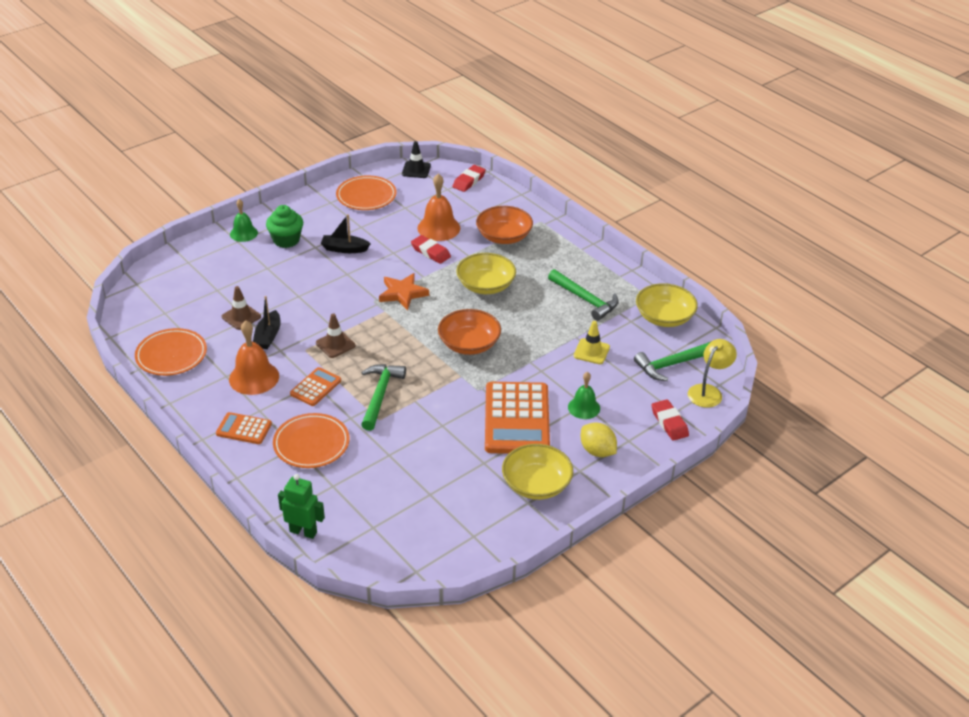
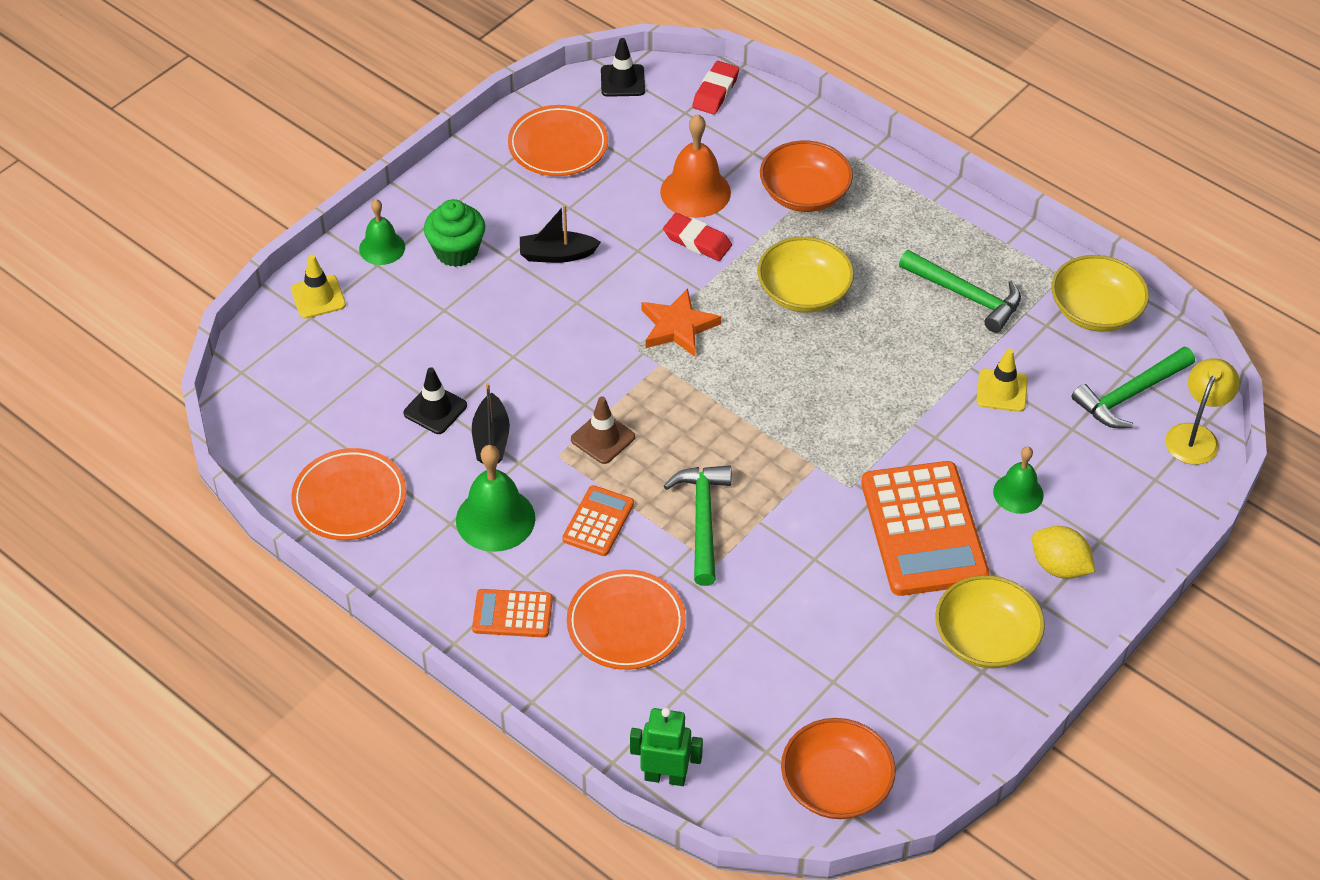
camera: 10 degrees left, 10 degrees up
brown traffic cone [222,286,261,330] -> black traffic cone [404,367,467,434]
orange bell [229,320,279,395] -> green bell [456,445,535,552]
orange bowl [438,309,501,355] -> orange bowl moved to [781,718,896,819]
red eraser [652,399,689,441] -> none
none -> yellow traffic cone [291,255,346,319]

